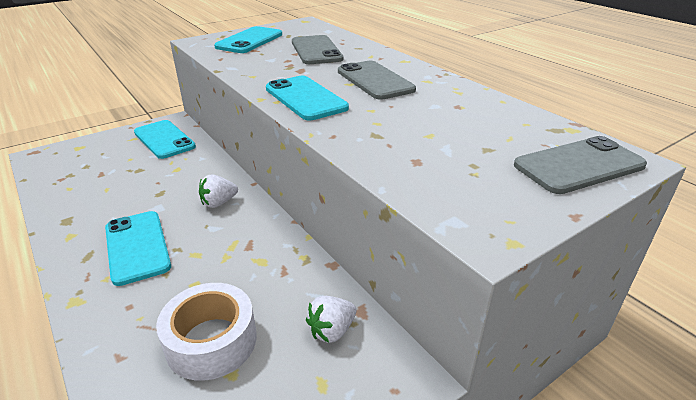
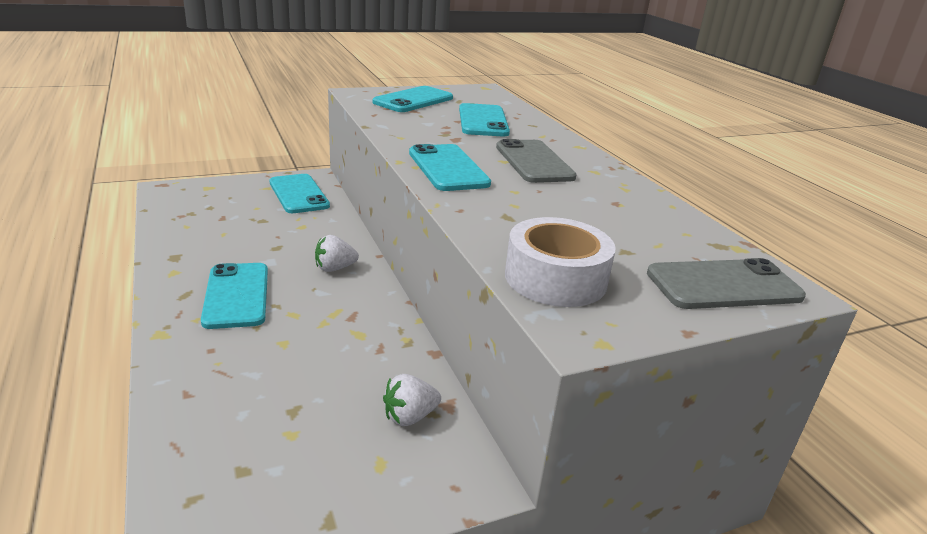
camera: 10 degrees right, 5 degrees down
white tape [156,283,257,381] -> white tape moved to [505,217,616,307]
grey phone [292,35,343,64] -> turquoise phone [459,103,510,136]

